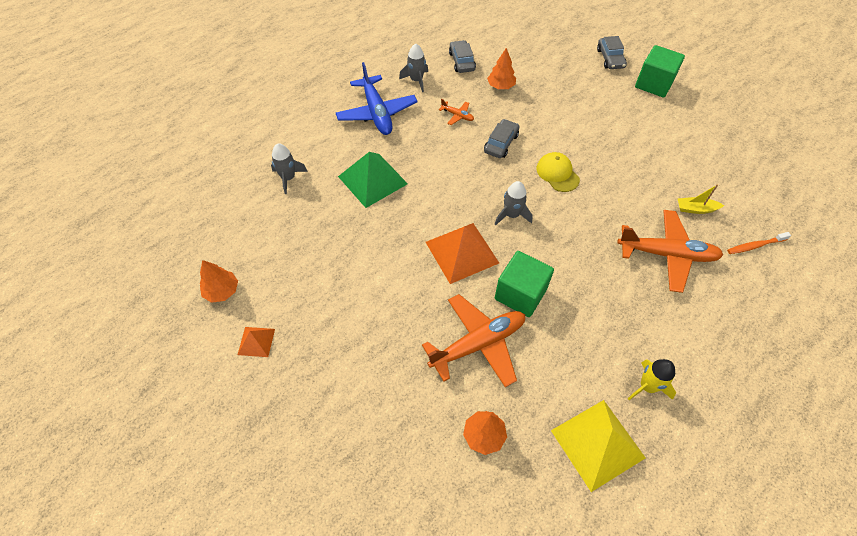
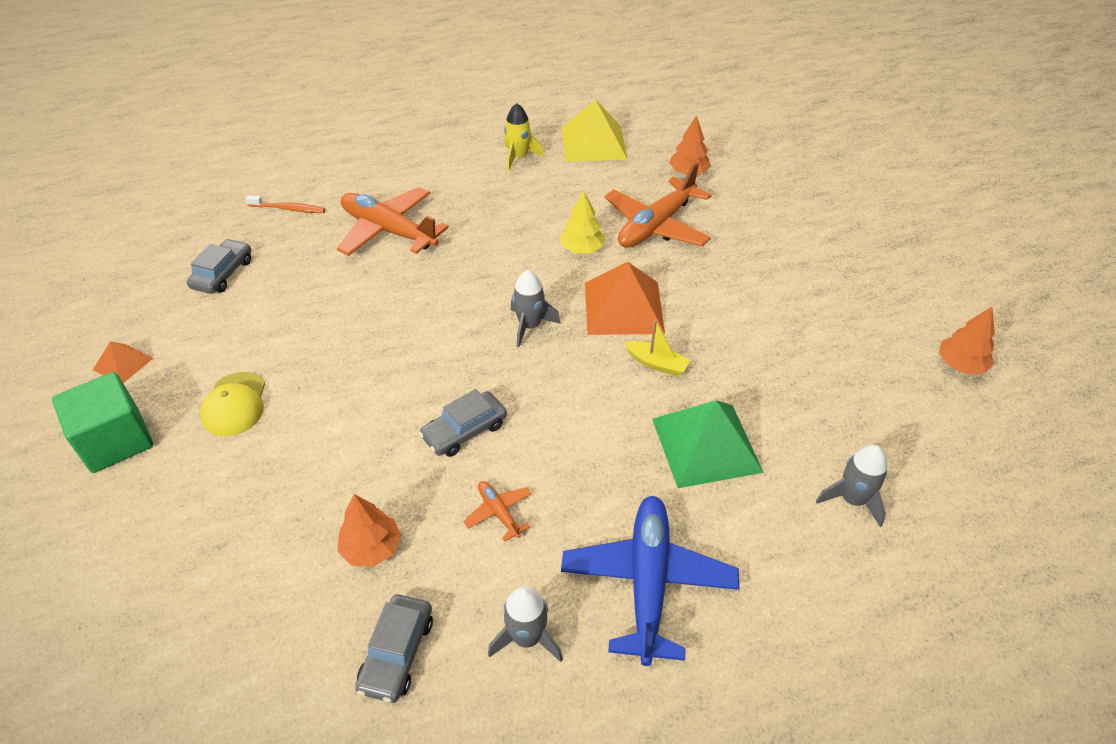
camera: 155 degrees left, 10 degrees down
orange pyramid [238,327,275,357] -> orange pyramid moved to [93,341,153,383]
orange plane [422,294,525,387] -> orange plane turned 45 degrees counterclockwise [604,162,711,248]
green cube [495,251,554,317] -> yellow tree [559,191,605,253]
yellow cap [536,152,580,192] -> yellow cap moved to [200,372,265,436]
grey car [597,36,627,69] -> grey car moved to [187,239,251,294]
yellow boat [678,184,724,214] -> yellow boat moved to [624,319,691,376]

